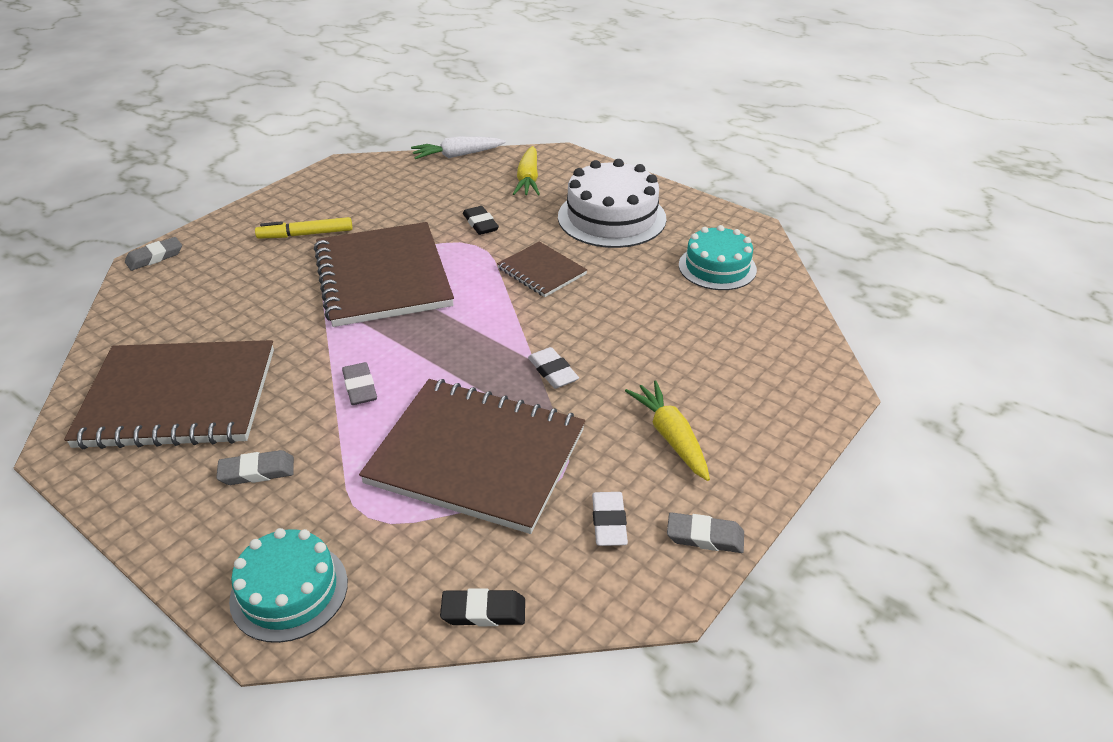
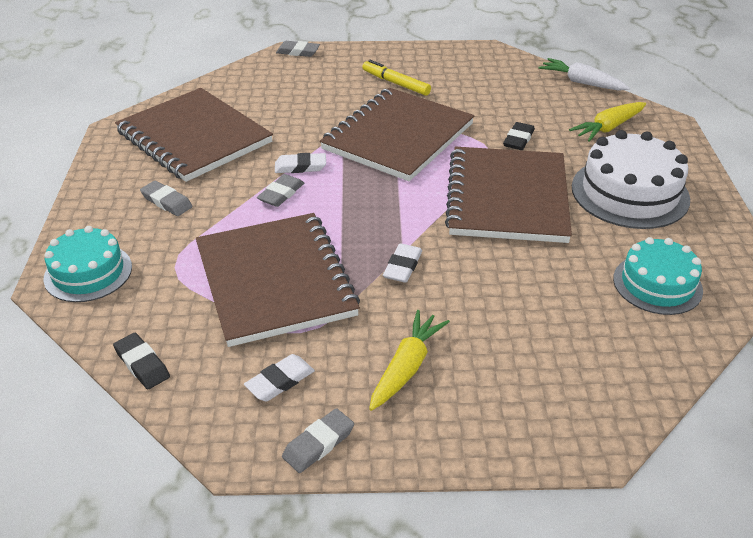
camera: 50 degrees right, 0 degrees up
brown notebook [497,242,587,297] -> brown notebook [445,147,572,243], size x1.99
grey eraser [667,512,744,553] -> grey eraser turned 75 degrees clockwise [282,408,354,473]
none -> white eraser [275,153,326,173]

